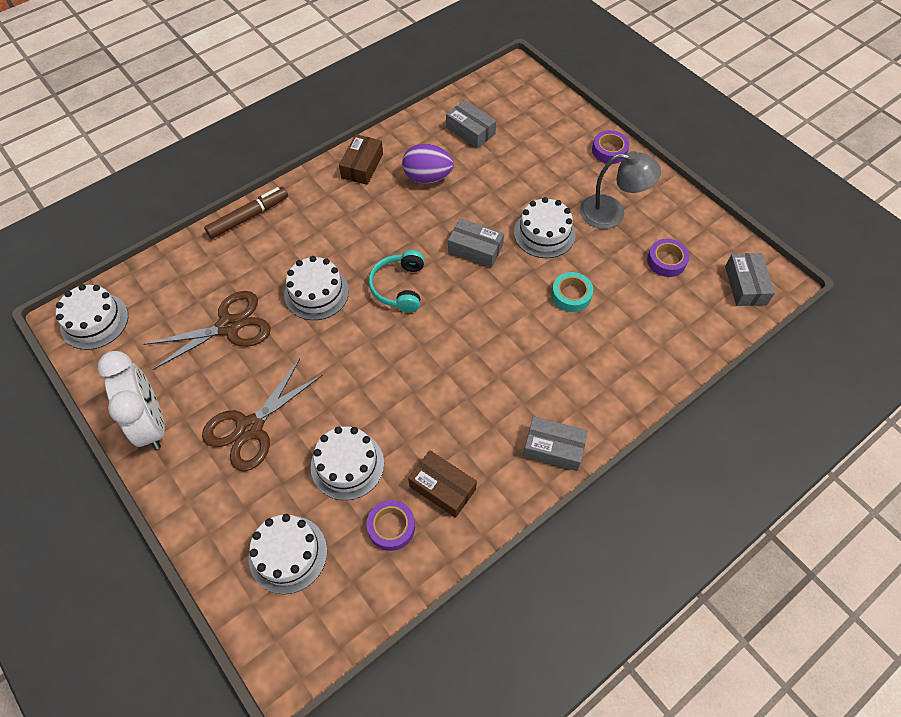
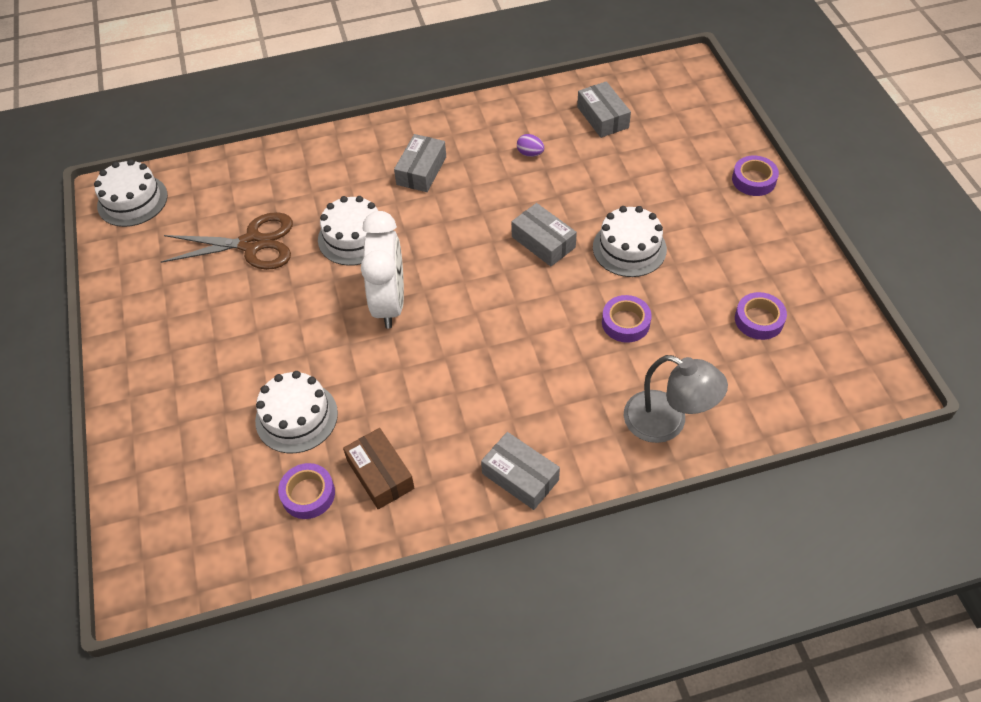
camera: 25 degrees right, 5 degrees down
white clock [97,351,165,450] -> white clock moved to [361,211,404,329]
brown scissors [202,359,323,471] -> none
brown marker [204,187,288,239] -> none
white cake [249,514,327,594] -> none
brown box [339,134,383,185] -> none
turquoise headphones [369,250,424,312] -> none
purple egg [402,144,454,184] -> purple egg [517,134,544,157], size x0.49
turquoise tape [551,272,593,312] -> purple tape [602,295,652,343]
grey lamp [580,151,661,229] -> grey lamp moved to [624,355,728,443]
grey box [725,253,775,306] -> grey box moved to [394,134,446,192]

